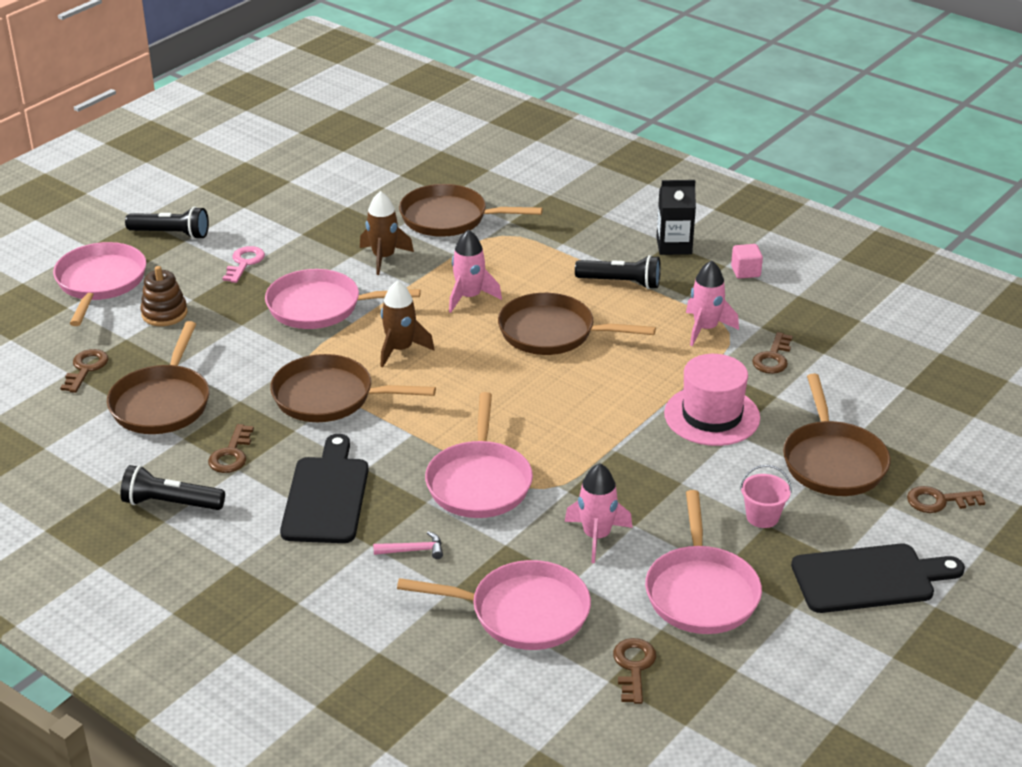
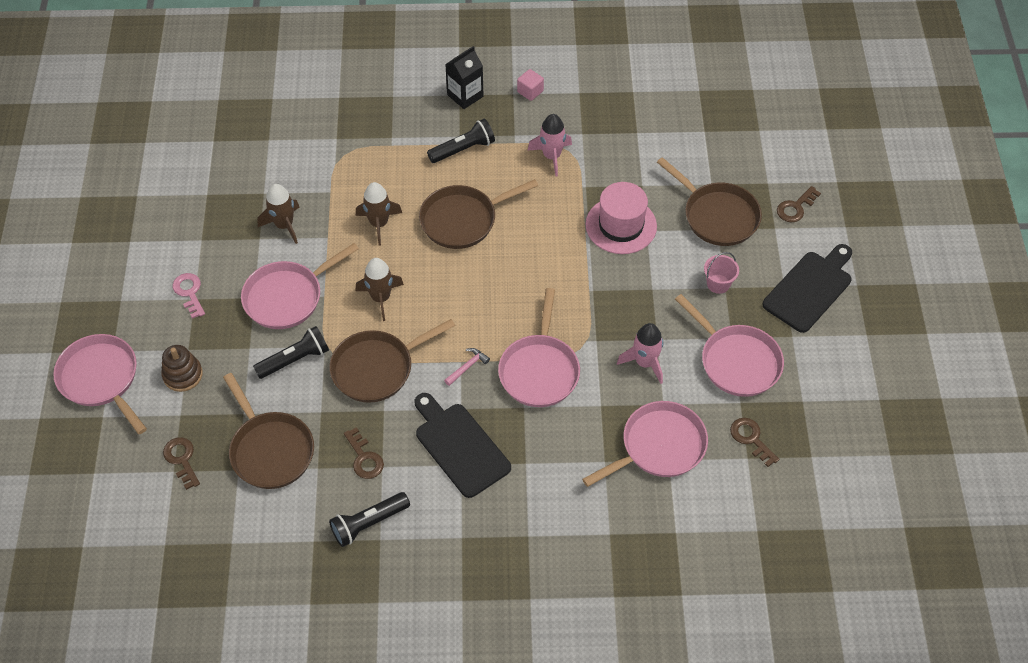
camera: 40 degrees left, 20 degrees up
black flashlight [125,207,209,240] -> black flashlight moved to [253,326,329,379]
pink hammer [373,531,443,559] -> pink hammer moved to [444,348,490,386]
brown pan [399,184,543,237] -> none
pink pan [425,392,533,518] -> pink pan turned 45 degrees clockwise [498,288,580,407]
pink rocket [449,229,502,313] -> brown rocket [356,182,402,246]
brown key [752,332,793,374] -> none

